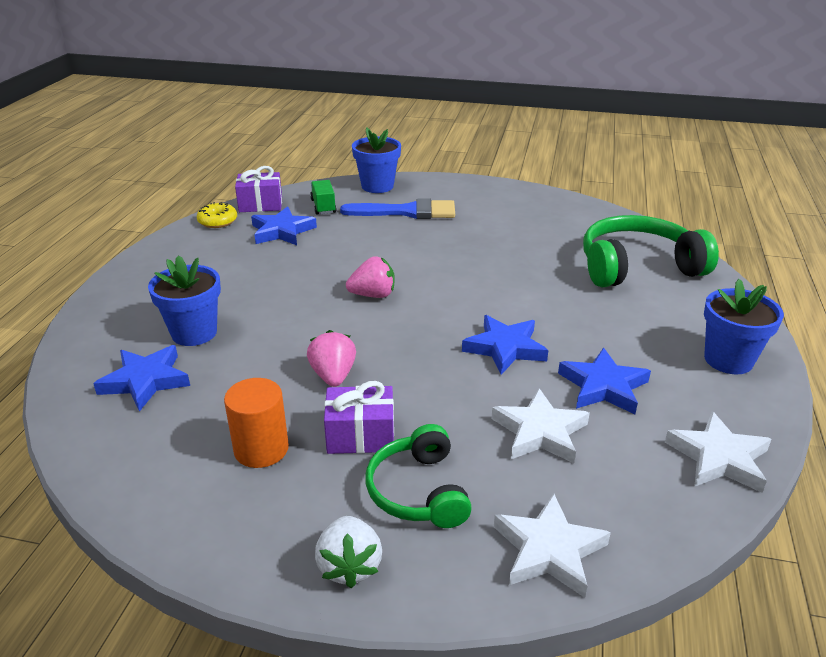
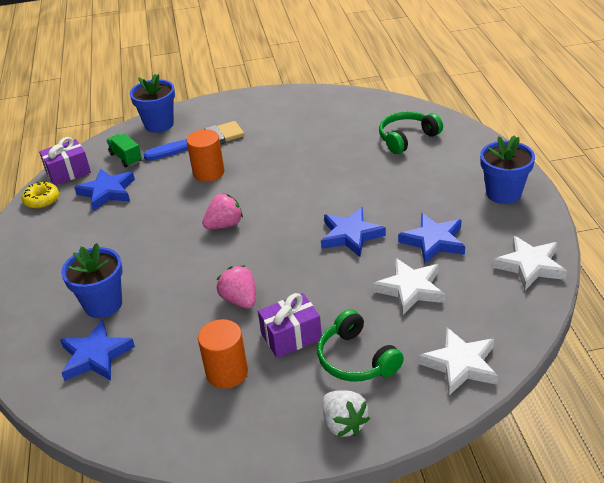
camera: 20 degrees left, 5 degrees up
green headphones [583,215,719,288] -> green headphones [379,111,443,154], size x0.62
none -> orange cylinder [187,130,225,182]

